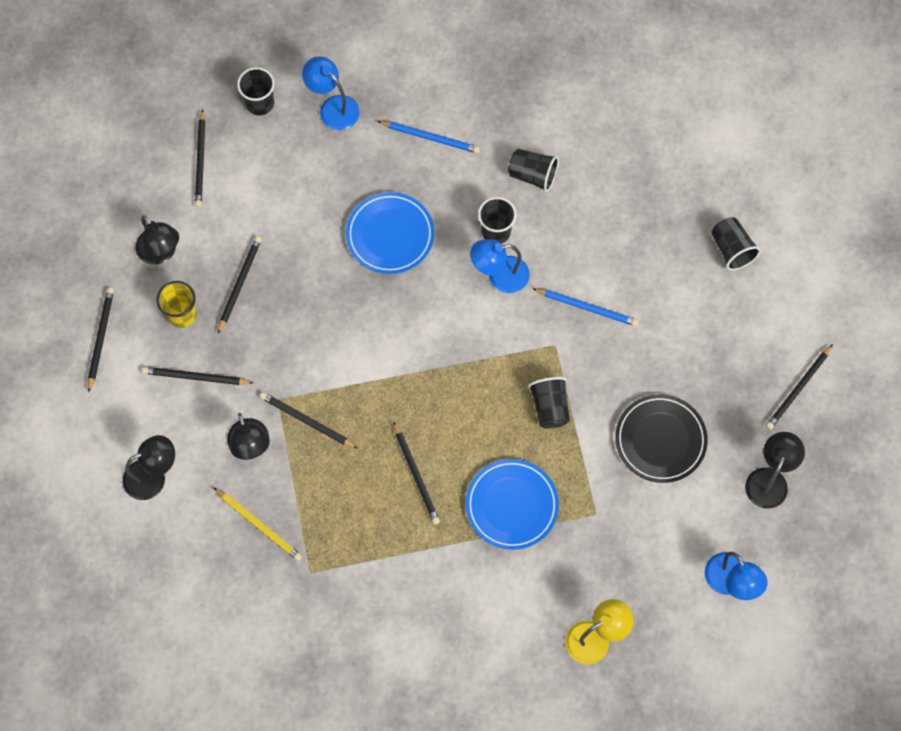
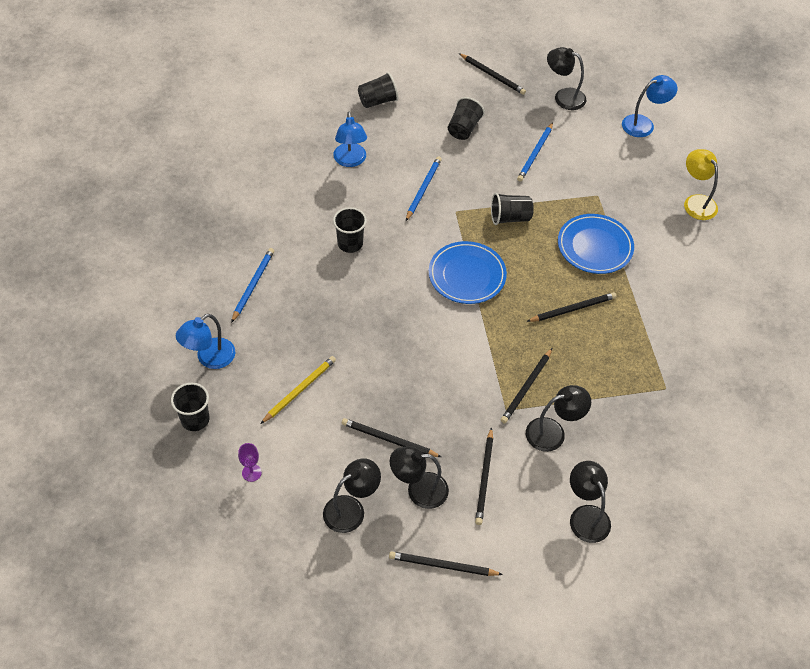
camera: 90 degrees left, 15 degrees down
yellow cup [157,281,197,328] -> black lamp [390,446,449,509]
black pencil [195,109,205,207] -> purple goblet [238,443,262,482]
yellow pencil [213,487,302,561] -> yellow pencil moved to [261,356,336,424]
blue plate [346,192,434,274] -> blue plate moved to [429,241,507,304]
blue lamp [470,239,529,293] -> blue lamp moved to [333,112,367,167]
black cup [508,149,559,192] -> black cup moved to [448,97,485,140]
black plate [615,394,708,483] -> blue pencil [517,122,553,182]

